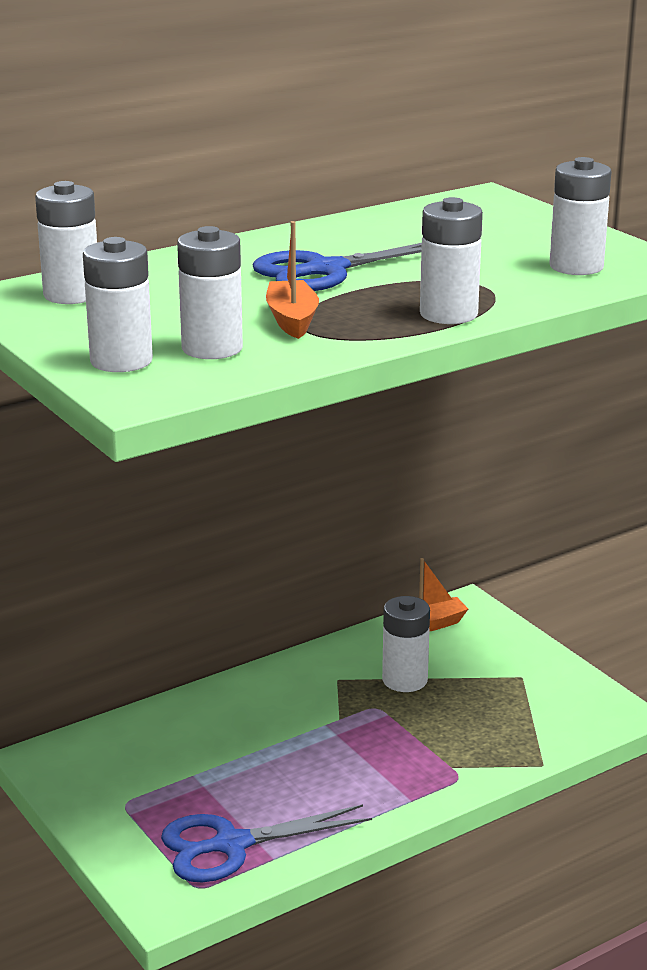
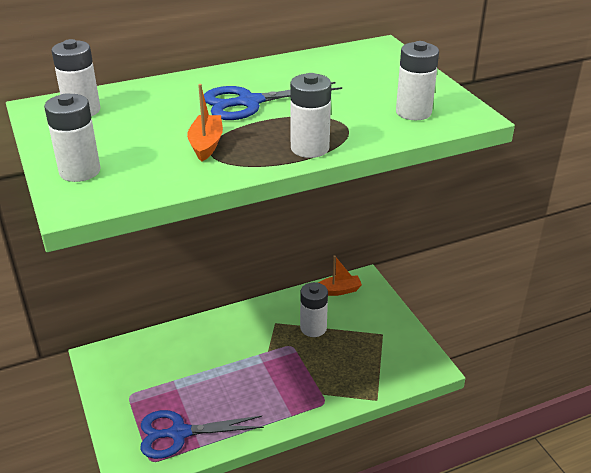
camera: 10 degrees right, 10 degrees up
white battery [177,226,243,359] -> none

